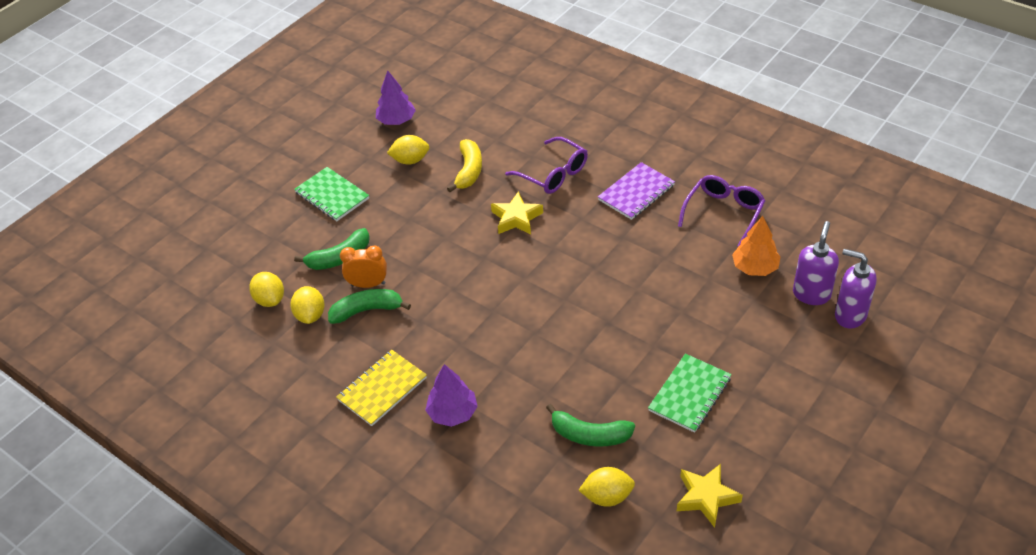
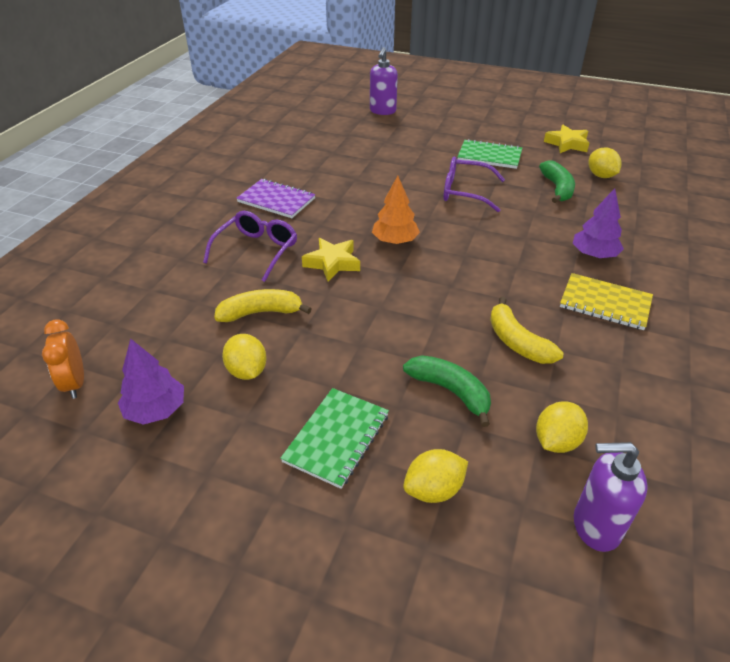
camera: 110 degrees left, 5 degrees down
yellow lemon [290,286,325,324] -> yellow lemon moved to [403,449,468,503]
green banana [328,289,411,324] -> yellow banana [490,297,563,364]
orange clock [340,245,387,288] -> orange clock moved to [42,319,84,399]
purple glasses [678,175,765,247] -> purple glasses moved to [444,157,505,212]
orange tree [732,216,781,276] -> orange tree moved to [372,176,420,244]
purple soap dispenser [793,221,839,305] -> purple soap dispenser moved to [574,442,648,552]

